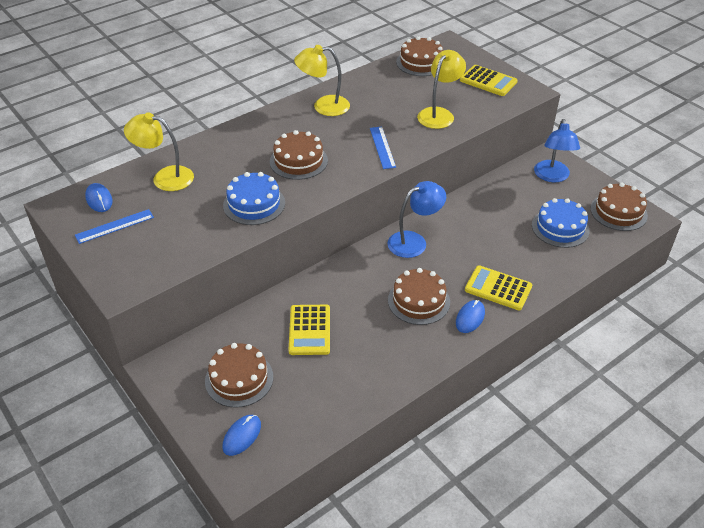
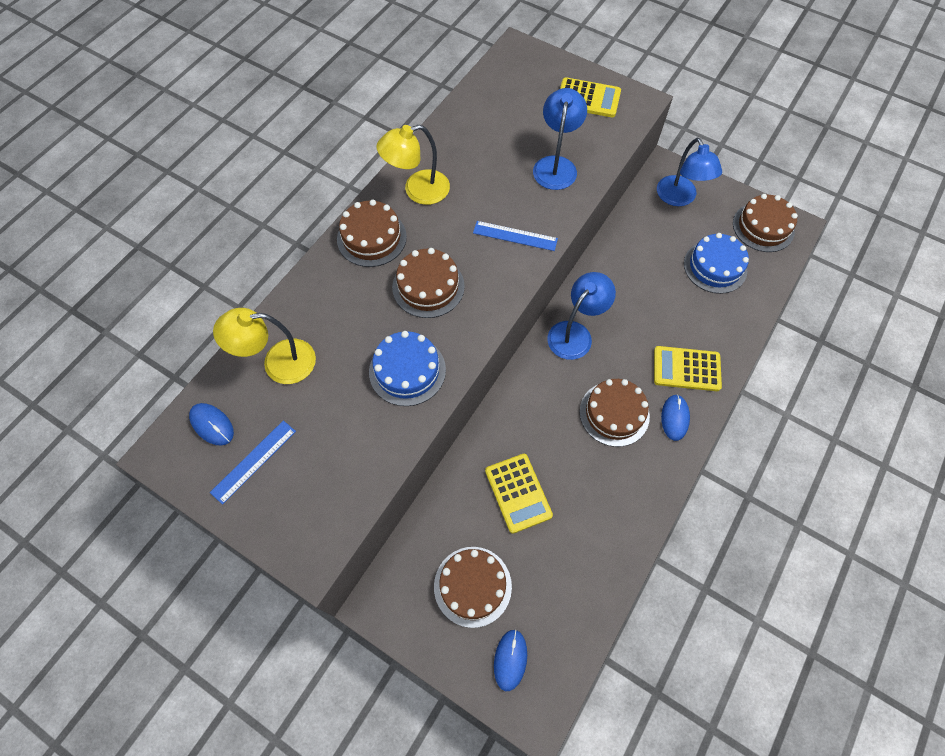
camera: 20 degrees left, 20 degrees up
blue ruler [370,127,396,169] -> blue ruler turned 45 degrees counterclockwise [473,221,558,251]
brown cake [396,36,443,76] -> brown cake moved to [337,200,407,267]
yellow lamp [417,50,466,129] -> blue lamp [533,88,587,190]

